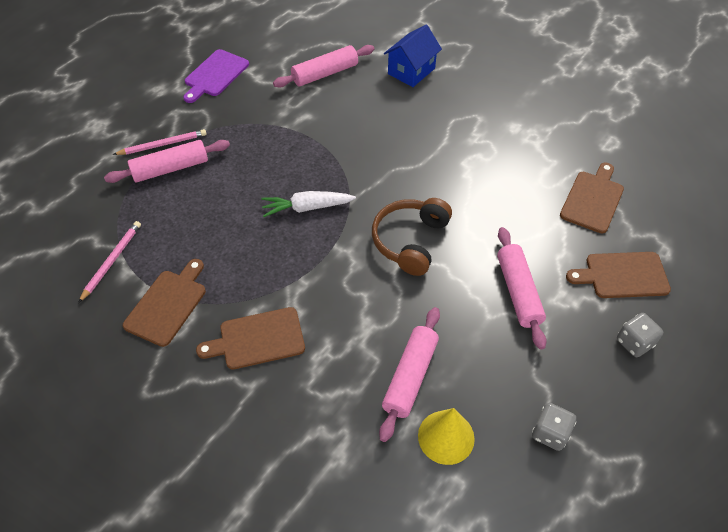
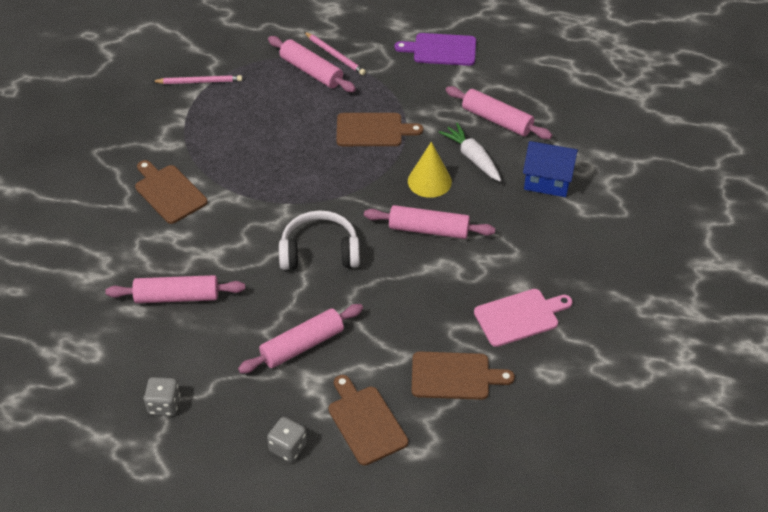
camera: 65 degrees right, 5 degrees down
brown cutting board [123,259,206,347] -> brown cutting board moved to [336,113,423,146]
white carrot [261,191,356,217] -> white carrot moved to [439,123,501,182]
brown headphones [372,198,452,276] -> white headphones [279,210,360,270]
yellow cone [418,408,475,465] -> yellow cone moved to [408,142,452,198]
none -> pink rolling pin [364,205,495,239]
none -> pink cutting board [474,289,573,347]

